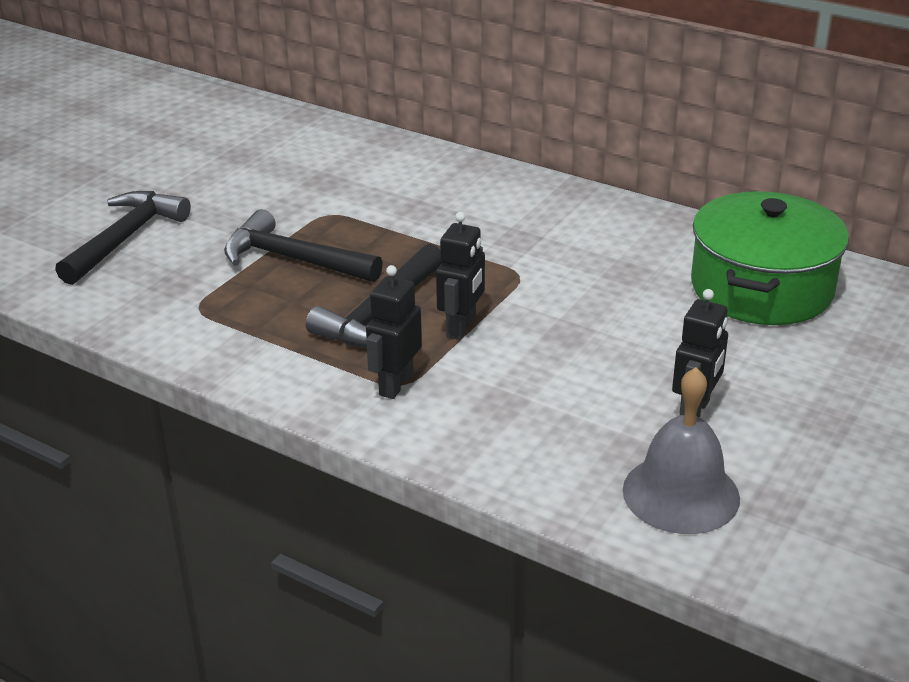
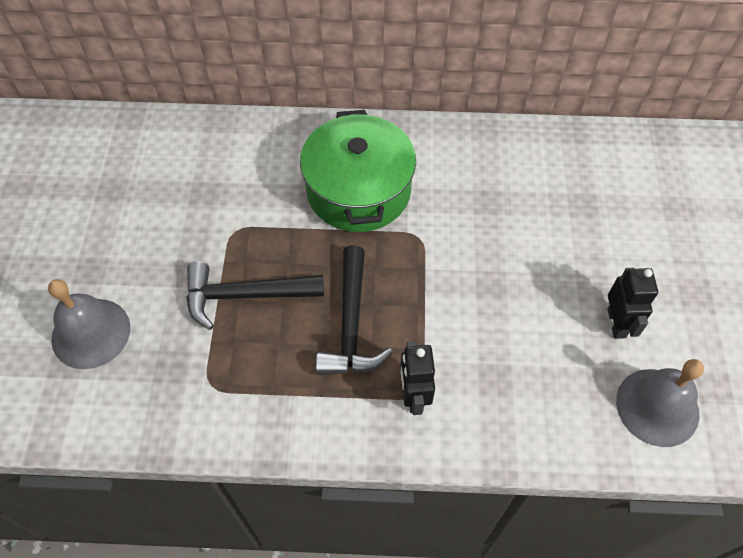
camera: 30 degrees left, 25 degrees up
black hammer [55,191,191,285] -> grey bell [48,279,130,369]
black robot [436,212,485,340] -> none
green pot [691,191,849,325] -> green pot moved to [300,110,416,232]

